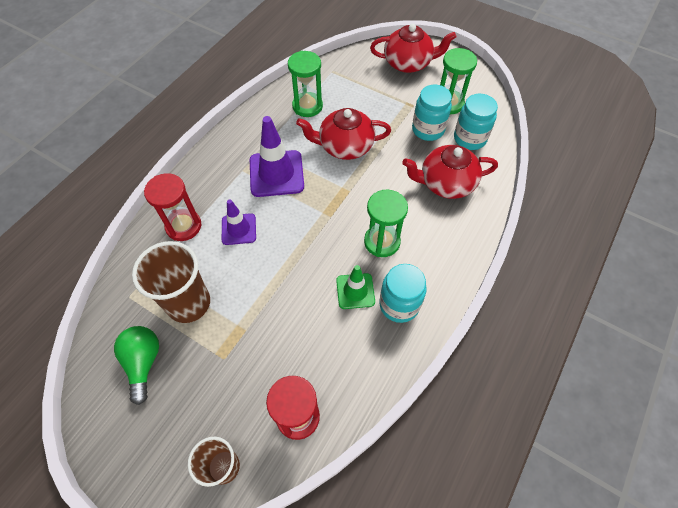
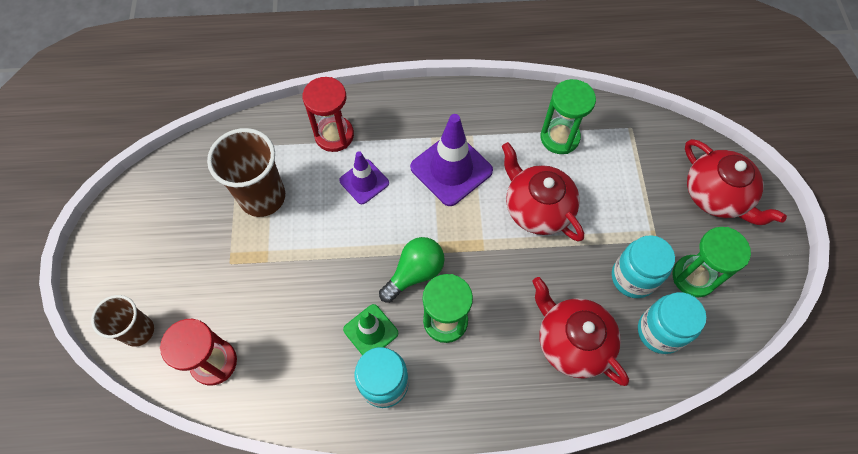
camera: 55 degrees right, 5 degrees up
green light bulb [114,326,159,405] -> green light bulb moved to [379,237,445,303]

